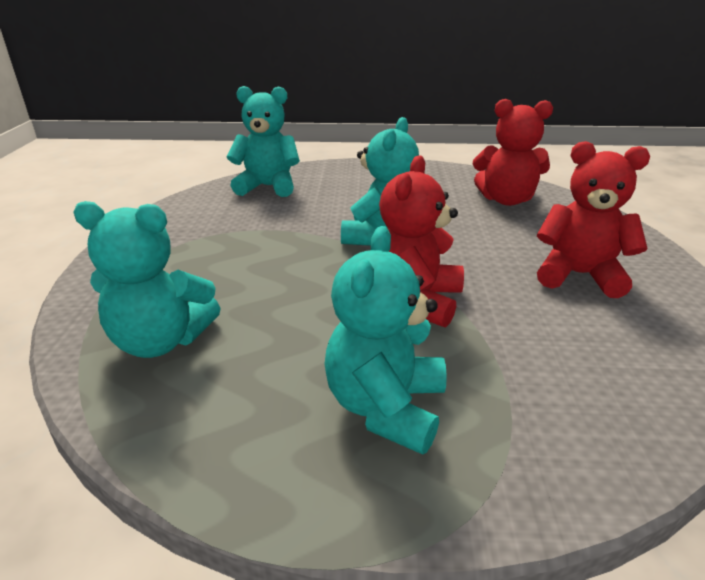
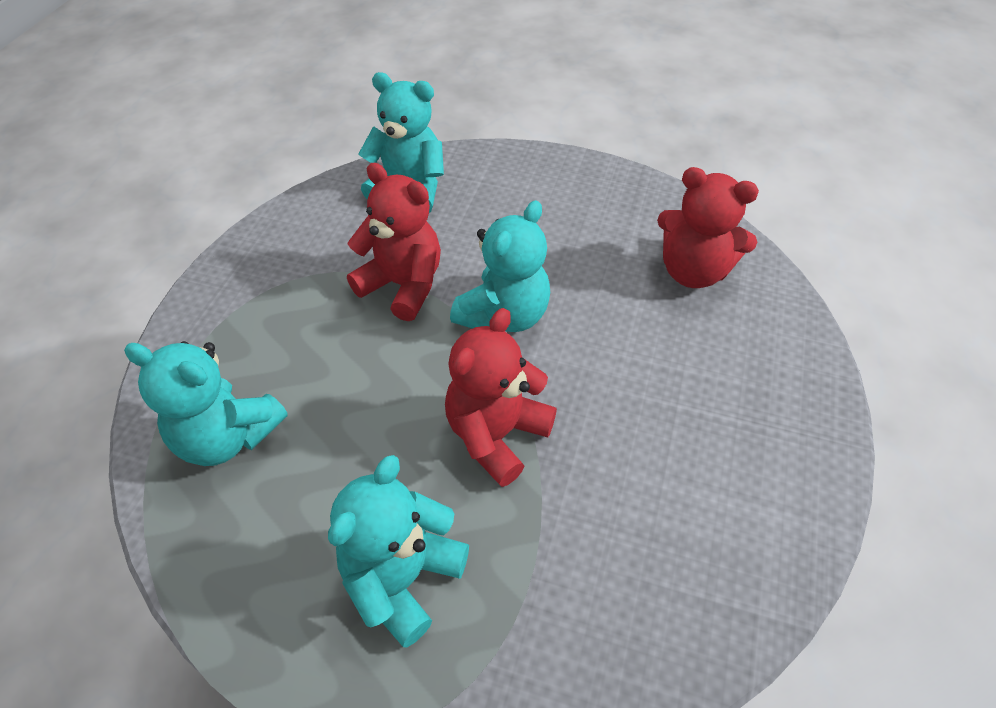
camera: 15 degrees right, 20 degrees up
red teddy bear [537,141,650,298] -> red teddy bear moved to [347,163,441,321]

